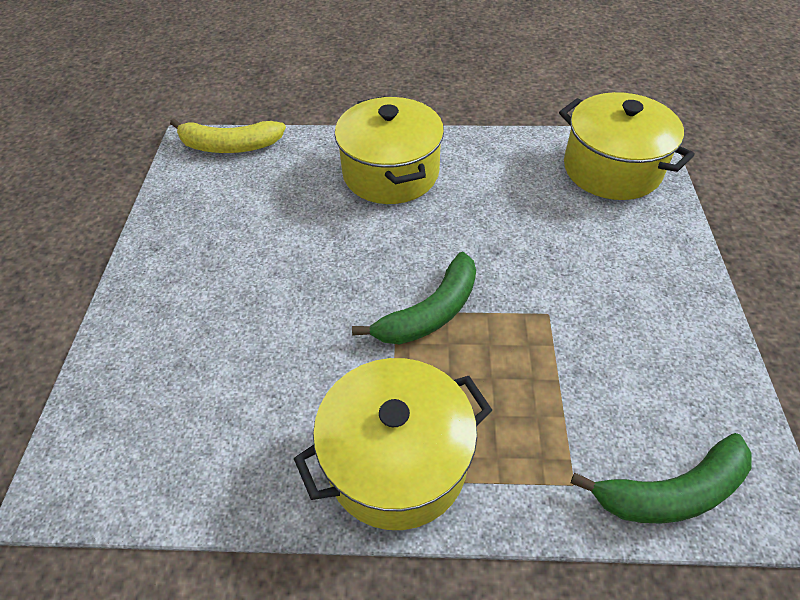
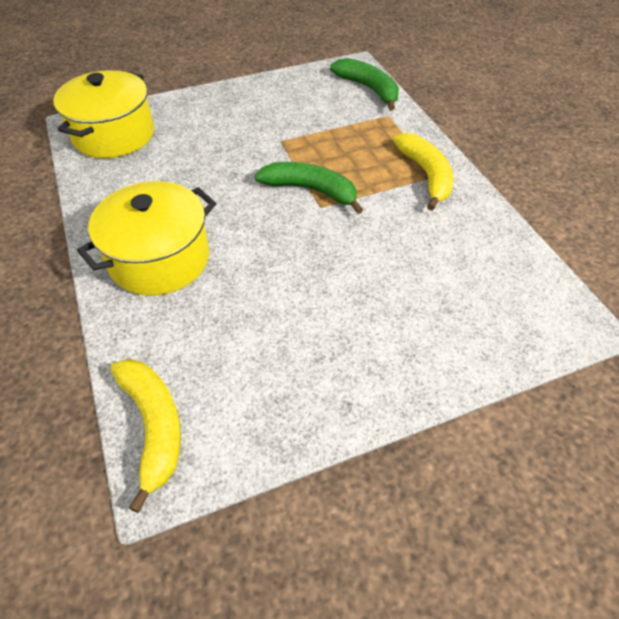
camera: 115 degrees left, 0 degrees up
yellow pot [294,358,492,530] -> yellow banana [393,133,453,211]

